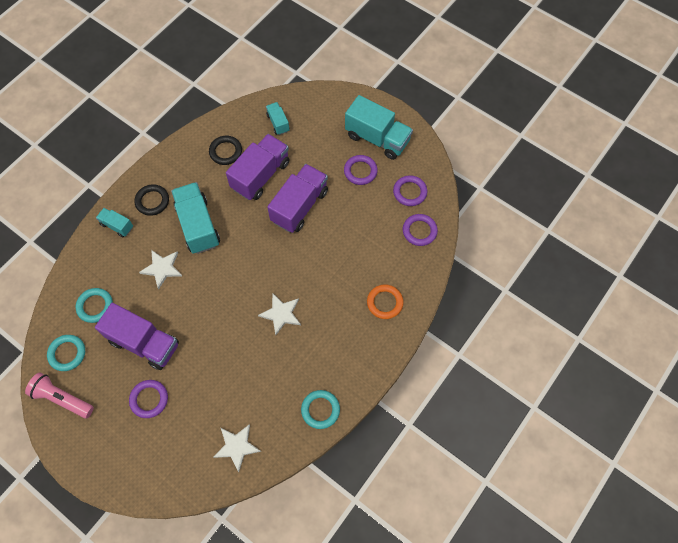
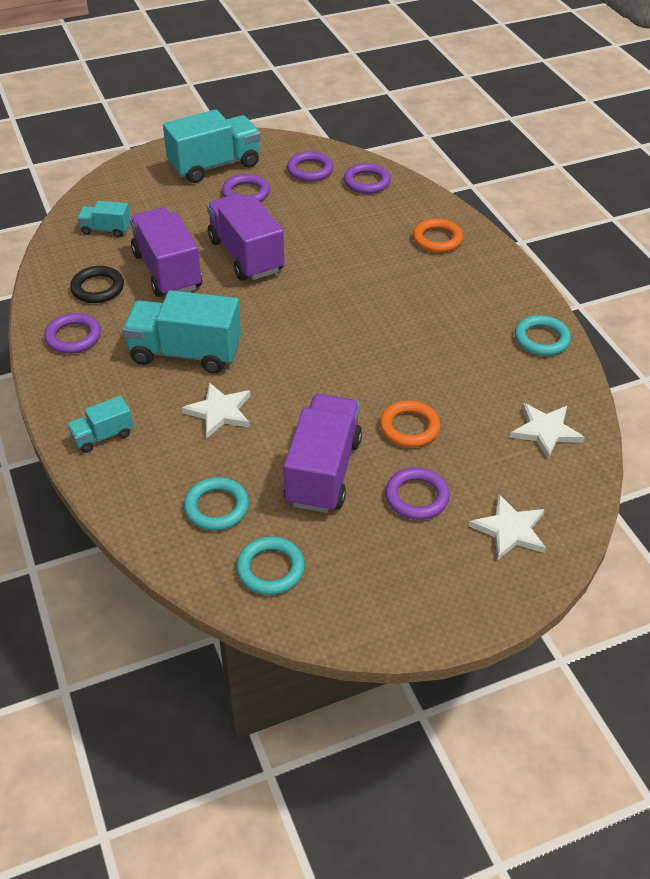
camera: 60 degrees left, 20 degrees down
pink flashlight [25,372,94,418] -> none
purple truck [95,303,179,370] -> purple truck turned 45 degrees counterclockwise [283,394,362,513]
black ring [134,184,169,216] -> none
white star [258,293,301,335] -> white star moved to [469,494,546,561]
none -> purple ring [44,313,101,354]
none -> orange ring [380,400,440,447]

